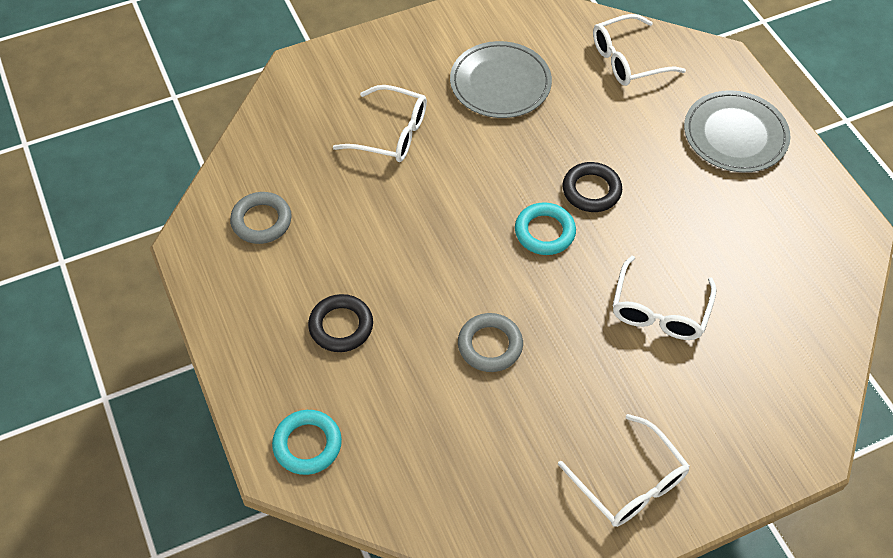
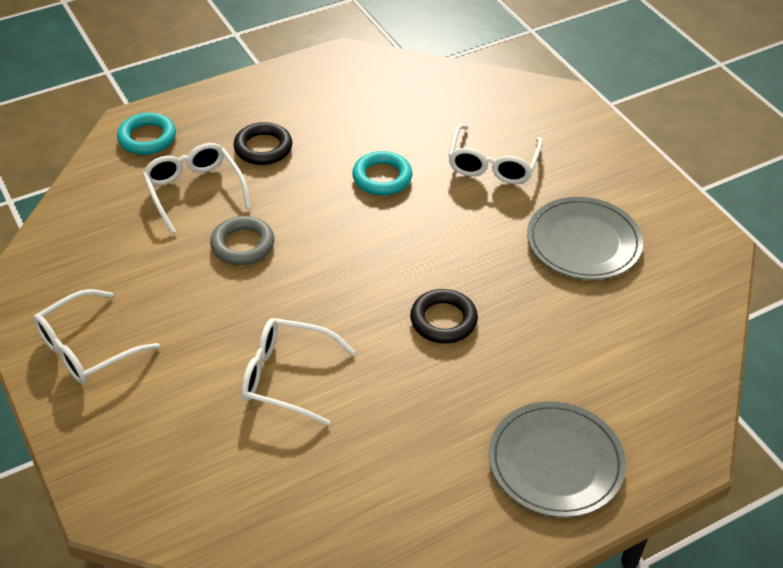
camera: 85 degrees right, 10 degrees down
grey ring [230,192,292,244] -> none
turquoise ring [515,202,576,255] -> turquoise ring moved to [352,151,412,195]
white glasses [593,14,686,86] -> white glasses moved to [142,143,251,234]

